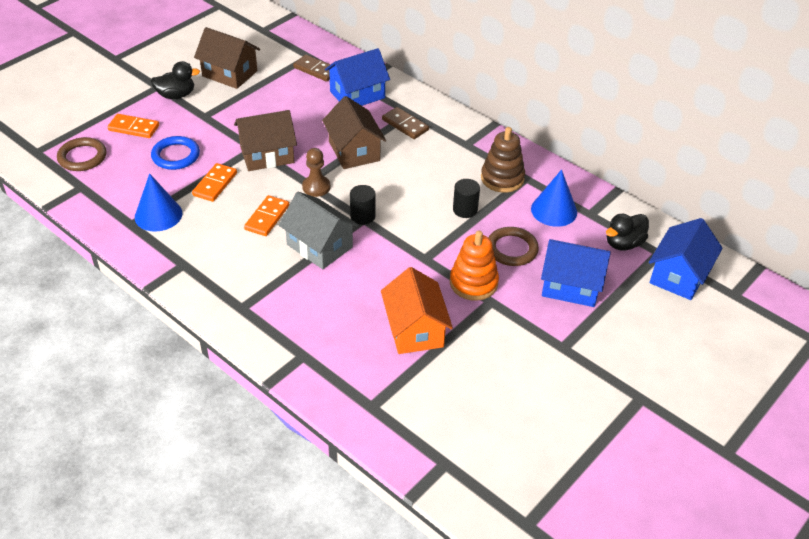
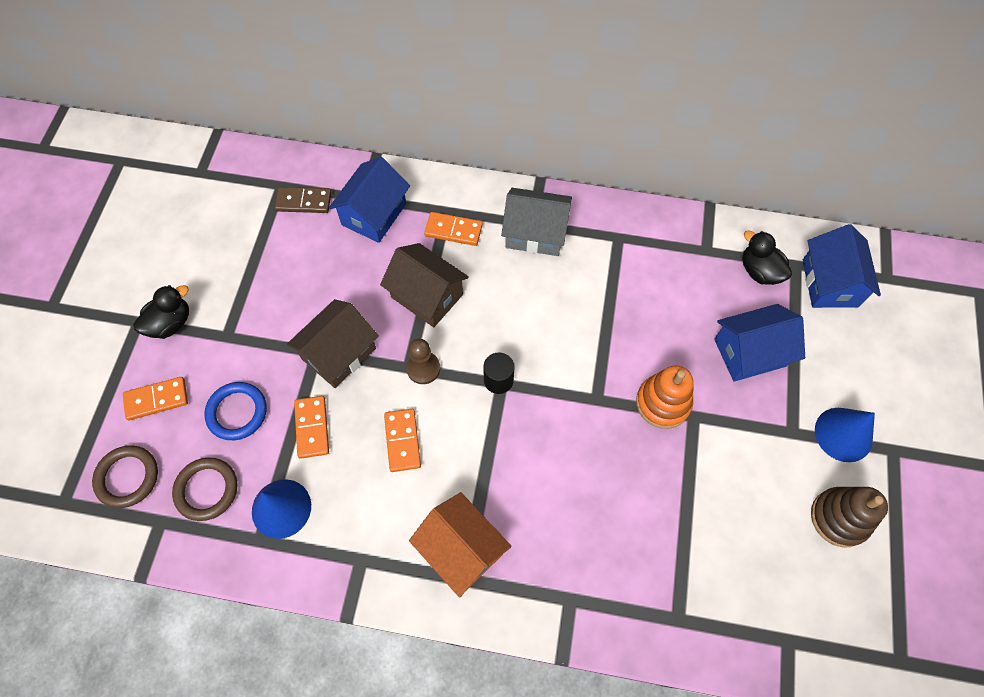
camera: 30 degrees left, 20 degrees up
brown house [194,27,260,89] -> none
grey house [279,192,359,269] -> grey house moved to [501,188,572,256]
orange house [381,267,453,354] -> orange house moved to [409,492,512,598]
brown domino [382,107,429,139] -> orange domino [424,212,483,246]
black cylinder [453,179,480,218] -> none
brown stacking toy [481,127,525,193] -> brown stacking toy moved to [811,487,888,548]
brown ring [488,227,539,266] -> brown ring moved to [172,458,237,521]
blue cone [531,170,577,227] -> blue cone moved to [815,408,875,462]
black duck [606,214,649,250] -> black duck turned 120 degrees clockwise [742,231,792,285]

